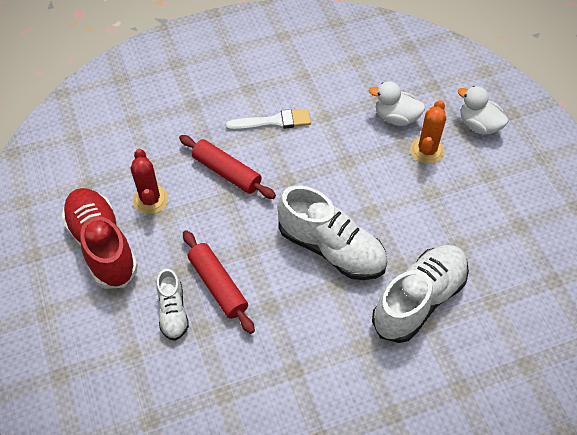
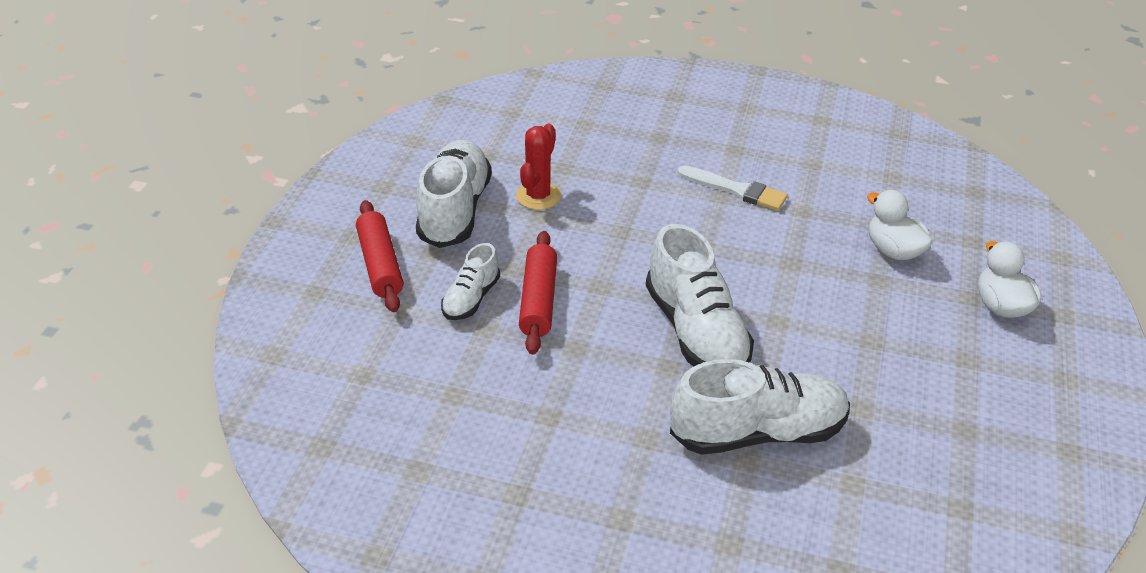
camera: 35 degrees right, 15 degrees down
red shoe [61,188,138,289] -> white shoe [416,140,492,248]
red rolling pin [179,135,276,199] -> red rolling pin moved to [356,200,404,312]
orange cactus [410,100,446,164] -> none

